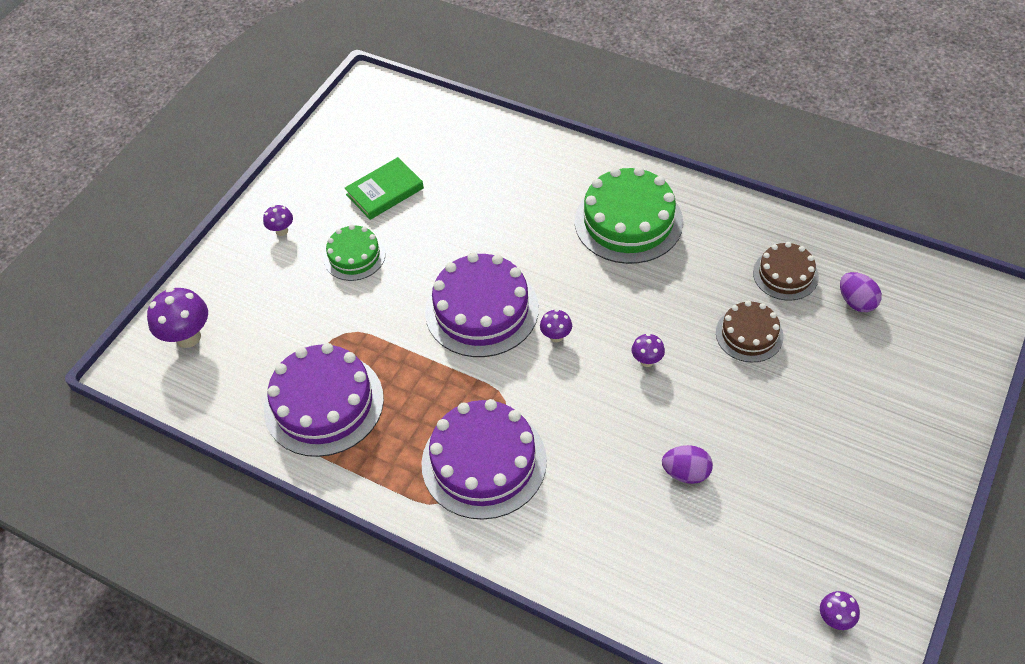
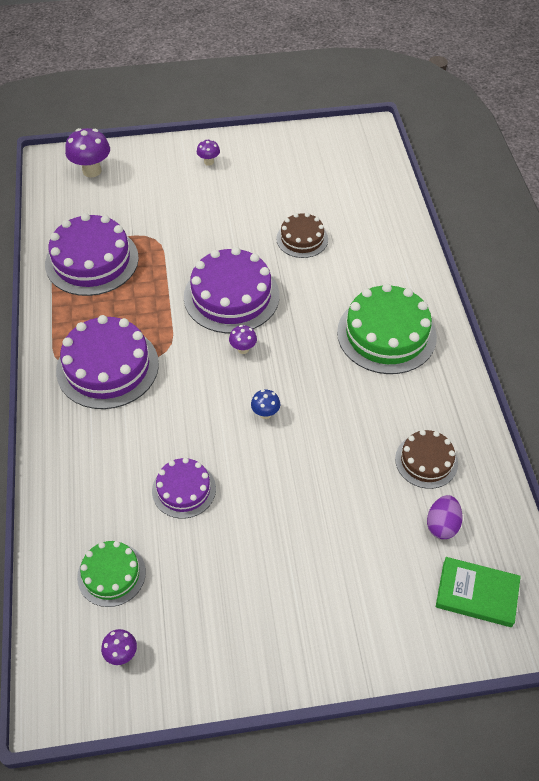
camera: 50 degrees right, 0 degrees up
green cake [324,224,386,281] -> green cake moved to [77,541,146,607]
green book [345,157,424,220] -> green book moved to [436,557,521,627]
purple mushroom [632,333,665,367] -> blue mushroom [251,389,280,419]
purple egg [662,445,713,484] -> purple cake [152,458,216,519]
brown cake [716,301,784,362] -> brown cake moved to [276,213,328,258]

